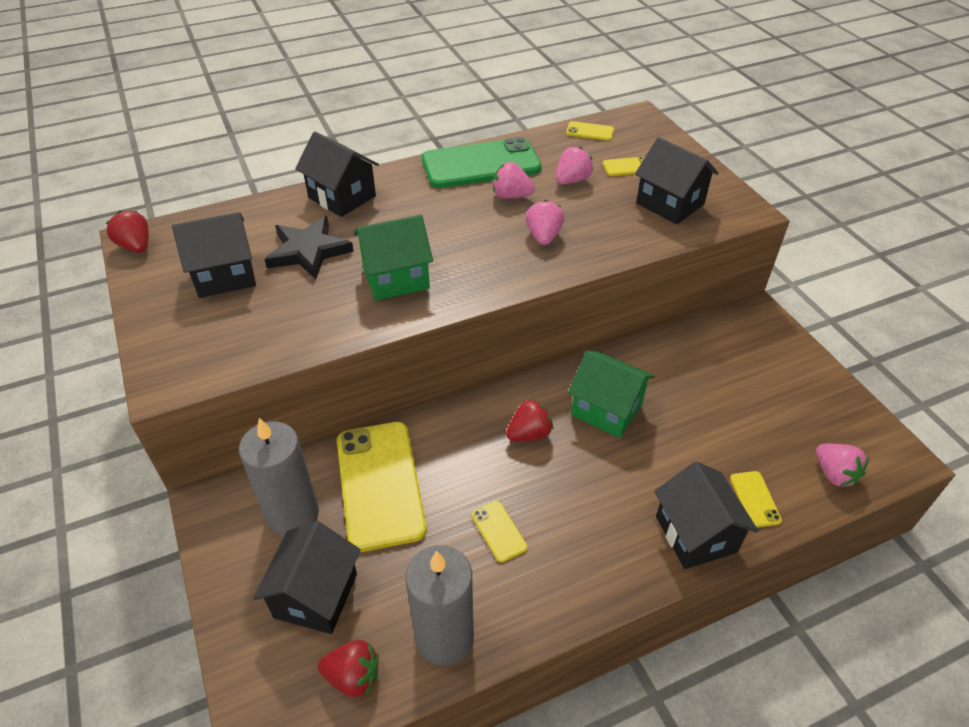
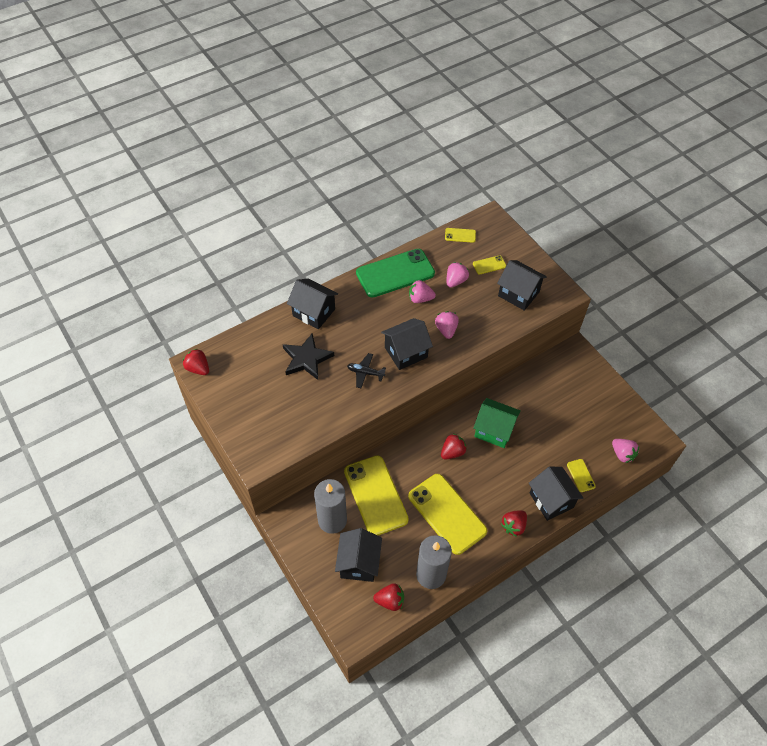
camera: 10 degrees left, 10 degrees up
black house [172,212,256,298] -> black house moved to [381,318,433,370]
green house [354,215,433,301] -> black plane [347,353,386,388]
yellow phone [471,501,527,563] -> yellow phone [408,474,487,555], size x2.33
none -> red strawberry [501,510,527,537]

